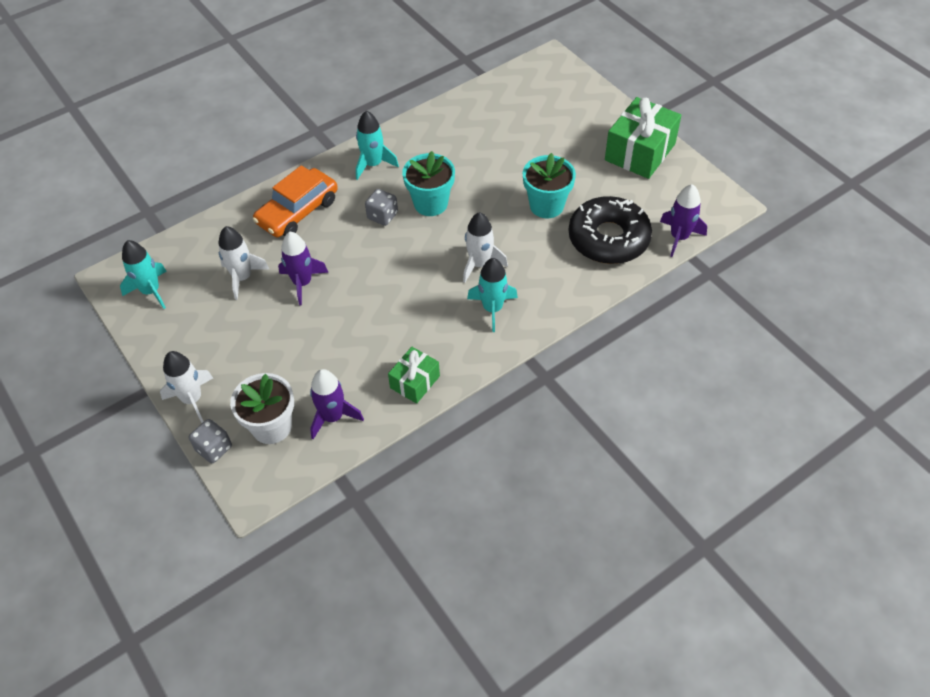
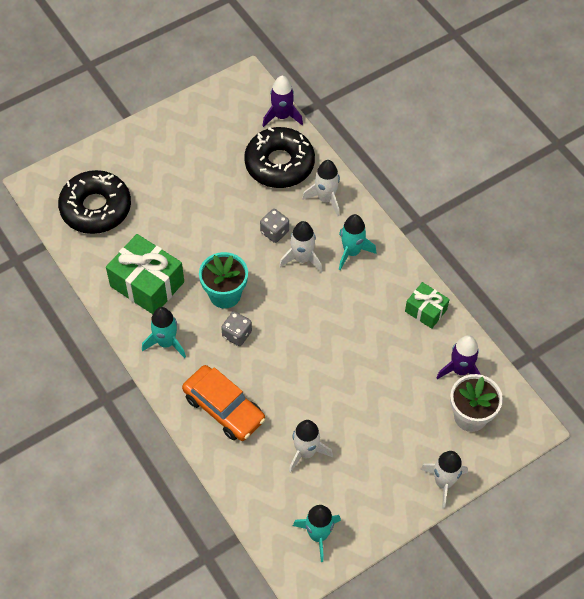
camera: 90 degrees left, 5 degrees up
grey dice [189,419,232,463] -> grey dice moved to [260,209,289,243]
purple rocket [278,232,329,305] -> none
turquoise flower pot [523,153,576,218] -> none
green gift [605,97,682,179] -> green gift moved to [106,234,184,314]
none -> black donut [58,170,131,234]
none -> white rocket [302,160,340,216]

